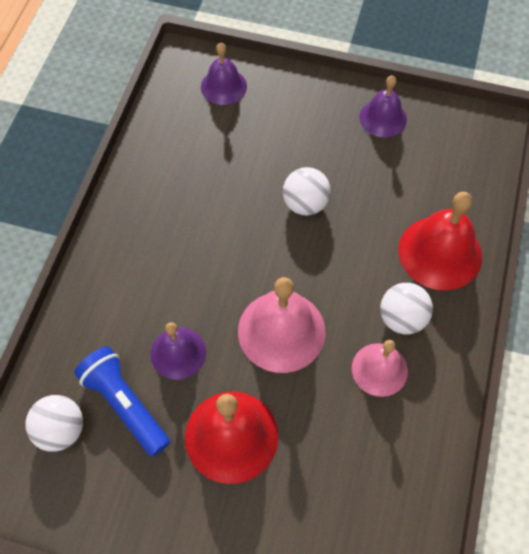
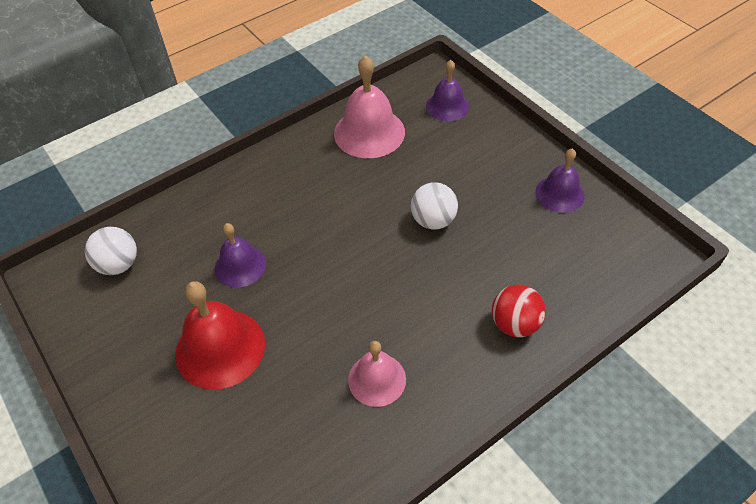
camera: 40 degrees right, 10 degrees down
blue flashlight [74,346,170,457] -> none
pink bell [238,277,325,373] -> pink bell moved to [334,55,405,158]
white ball [380,283,433,334] -> none
red bell [399,192,482,291] -> red ball [492,284,546,337]

